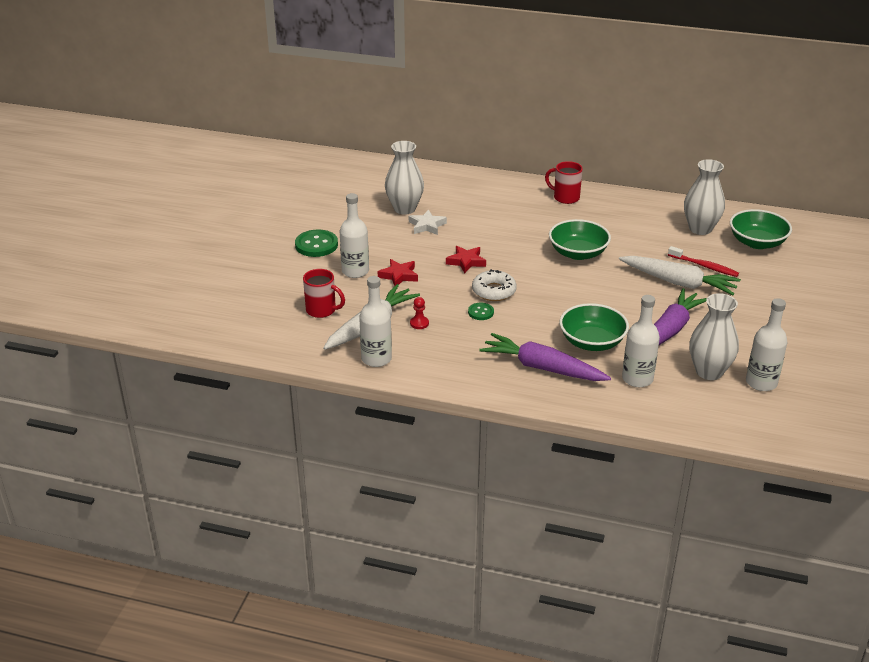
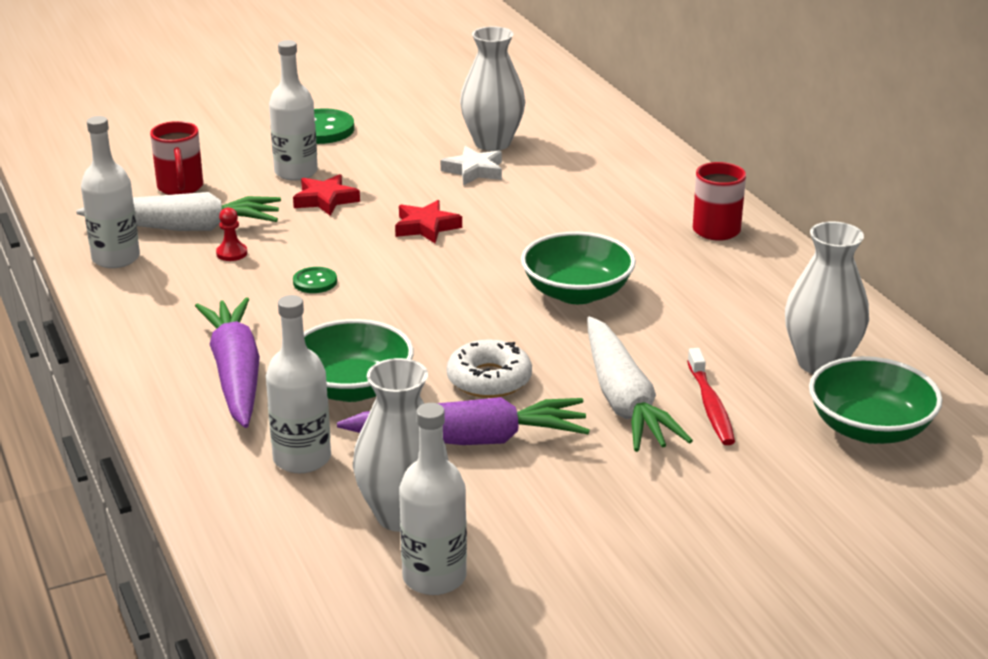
camera: 50 degrees right, 5 degrees down
white donut [472,269,517,301] -> white donut moved to [447,340,532,398]

